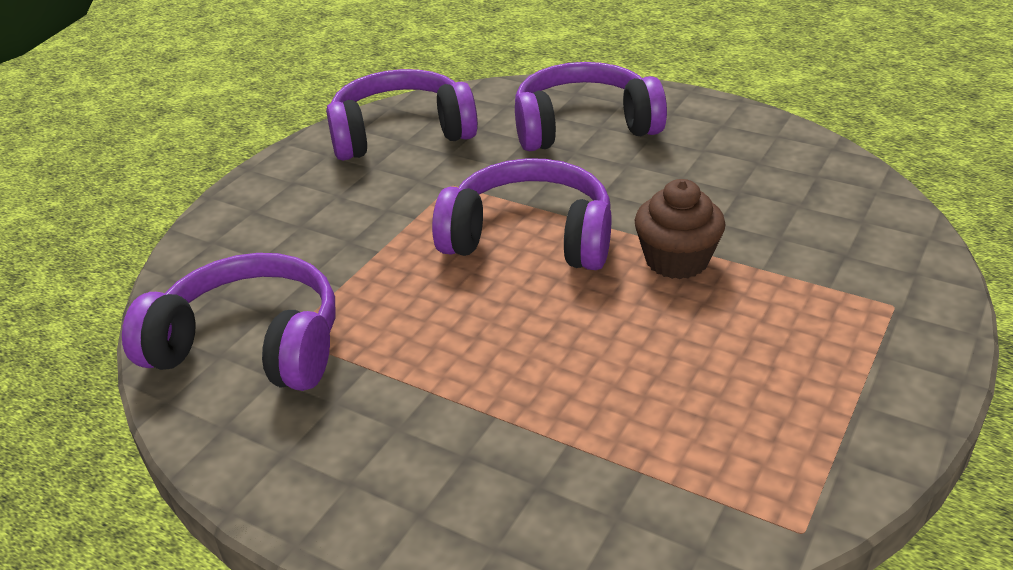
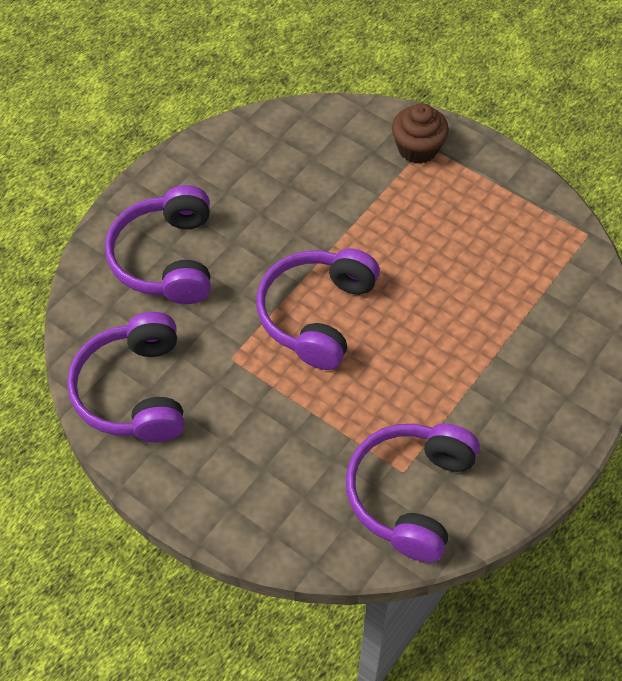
camera: 85 degrees left, 20 degrees up
brown cupcake [634,179,726,279] -> brown cupcake moved to [392,103,449,164]

